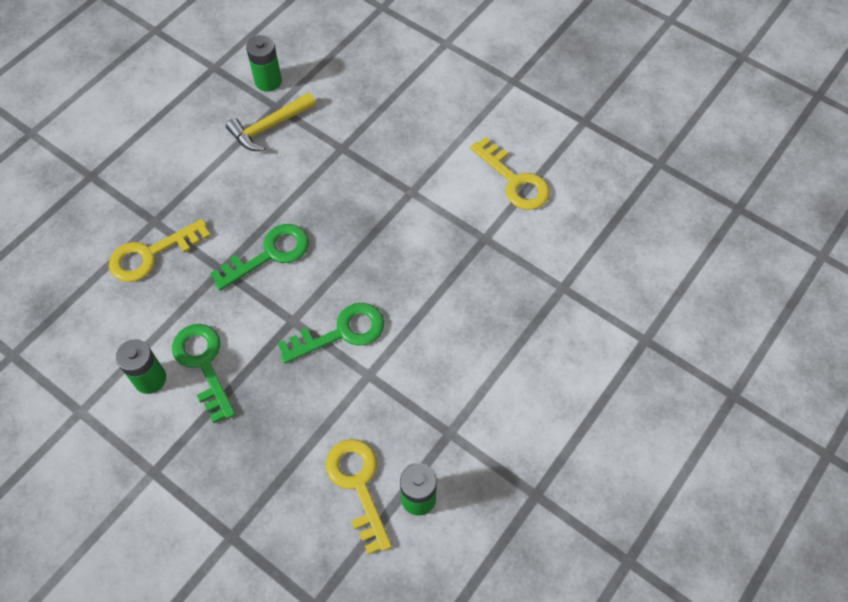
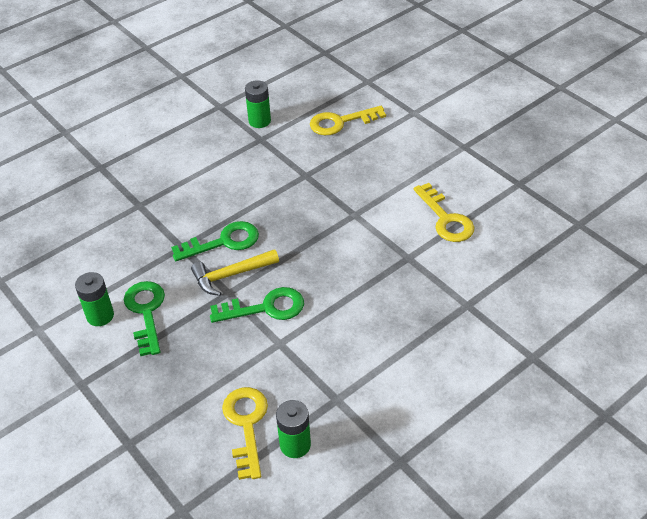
camera: 15 degrees right, 15 degrees down
yellow key [109,219,210,282] -> yellow key moved to [310,106,386,135]
yellow hammer [226,92,316,151] -> yellow hammer moved to [191,249,279,296]

